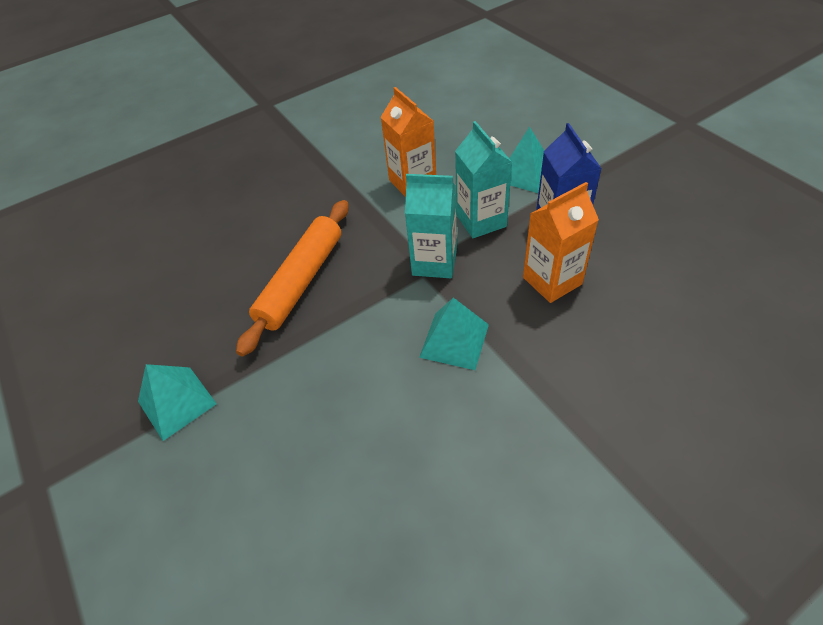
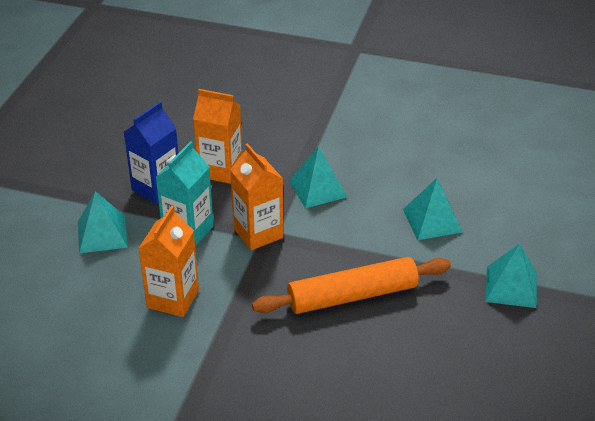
camera: 135 degrees left, 10 degrees down
turquoise carton [405,174,457,278] -> orange carton [230,143,284,250]
none -> turquoise pyramid [403,178,462,240]

